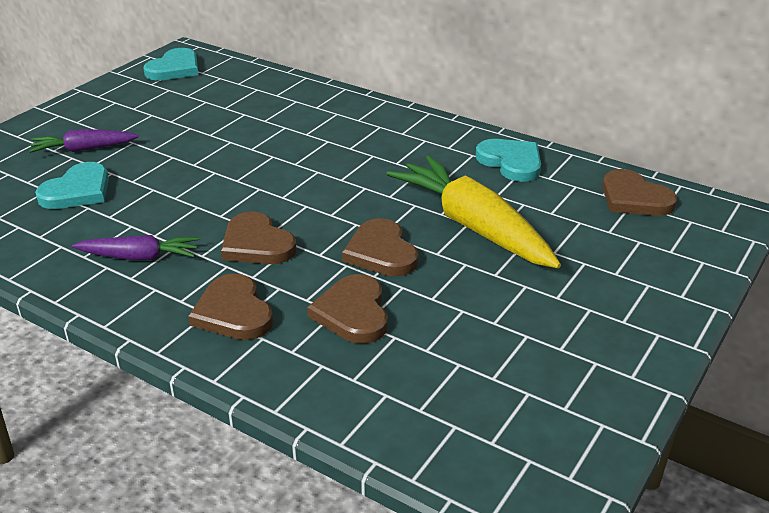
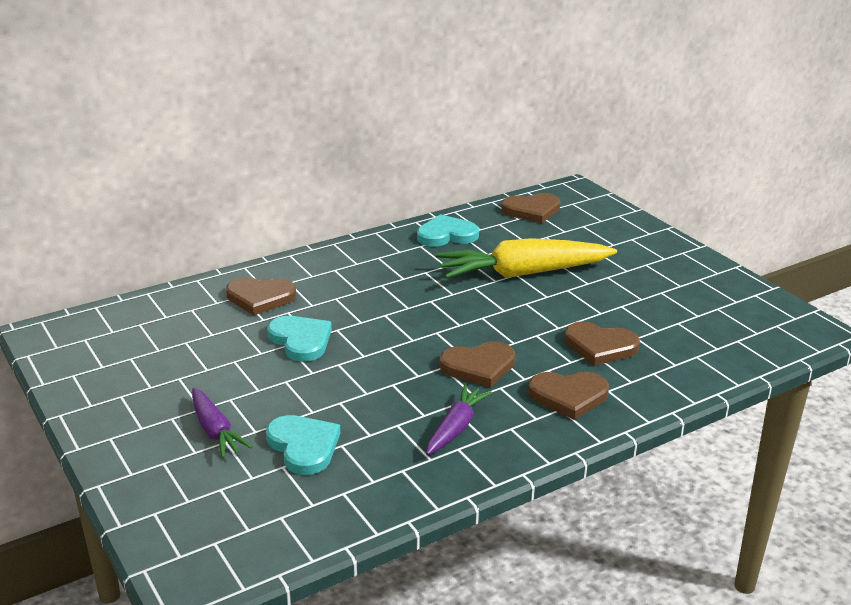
camera: 65 degrees left, 5 degrees down
purple carrot [29,129,139,153] -> purple carrot turned 45 degrees counterclockwise [192,388,253,458]
turquoise heart [143,48,198,81] -> turquoise heart moved to [267,316,332,362]
brown heart [342,218,418,277] -> brown heart moved to [226,277,296,315]

